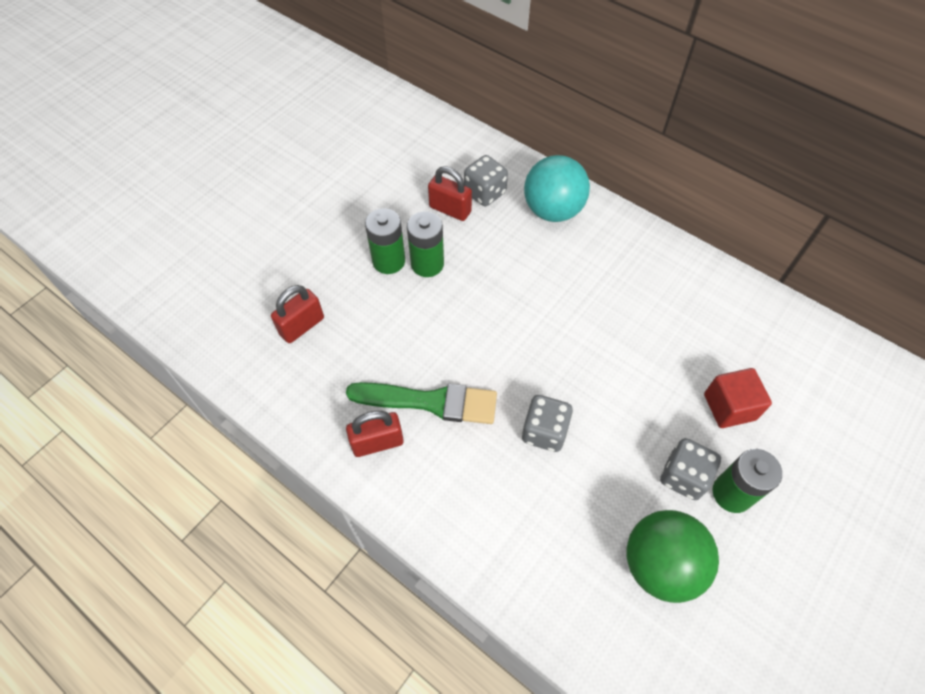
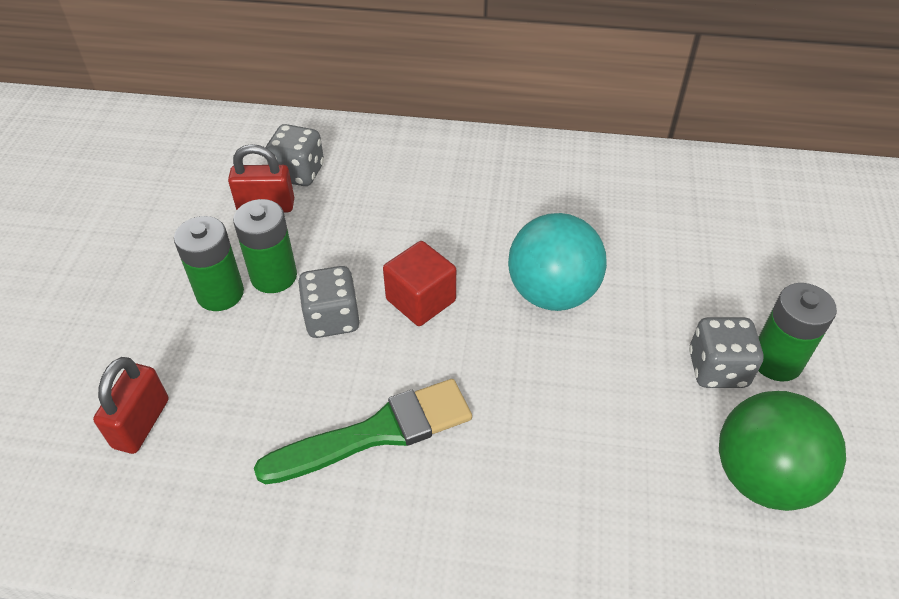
camera: 30 degrees left, 10 degrees down
red padlock [346,411,404,457] -> none
grey dice [522,395,573,452] -> grey dice moved to [298,266,360,338]
turquoise ball [524,155,590,222] -> turquoise ball moved to [508,213,607,311]
red cube [704,368,772,428] -> red cube moved to [383,241,456,326]

